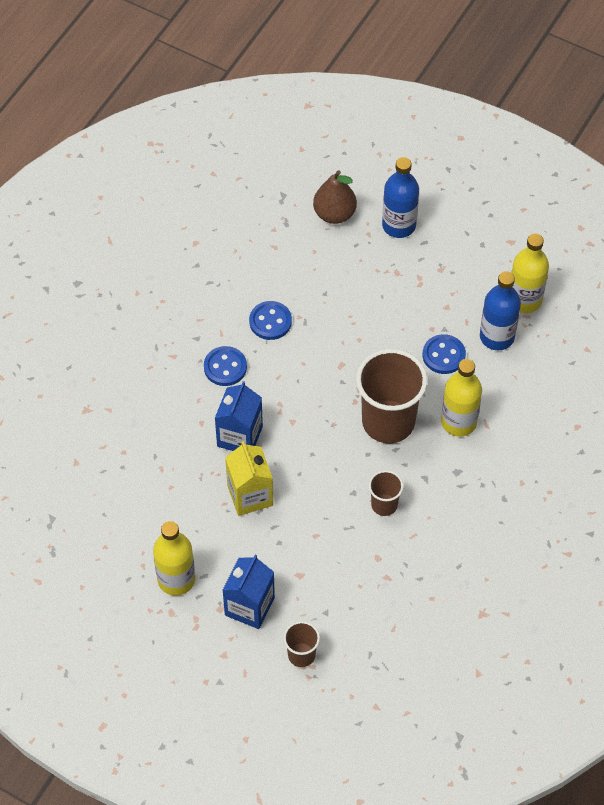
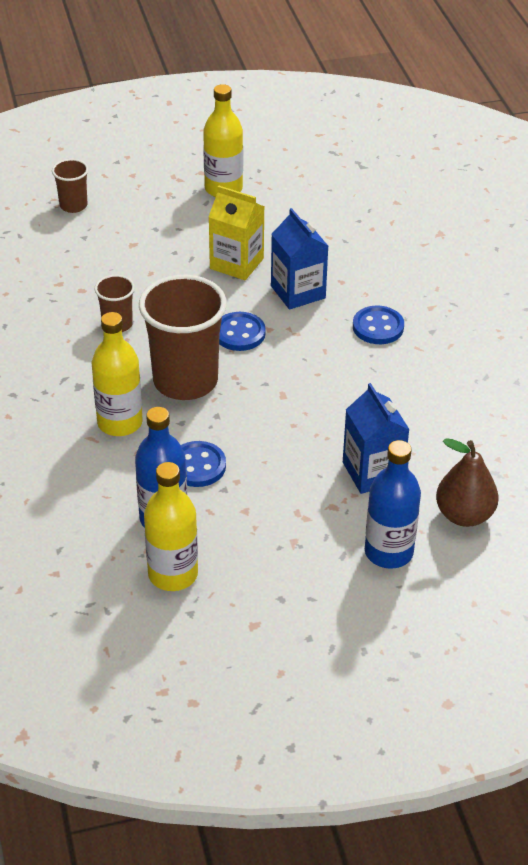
camera: 135 degrees right, 15 degrees down
blue carton [223,555,275,629] -> blue carton moved to [343,383,410,494]
blue button [249,301,292,340] -> blue button moved to [219,312,266,351]

